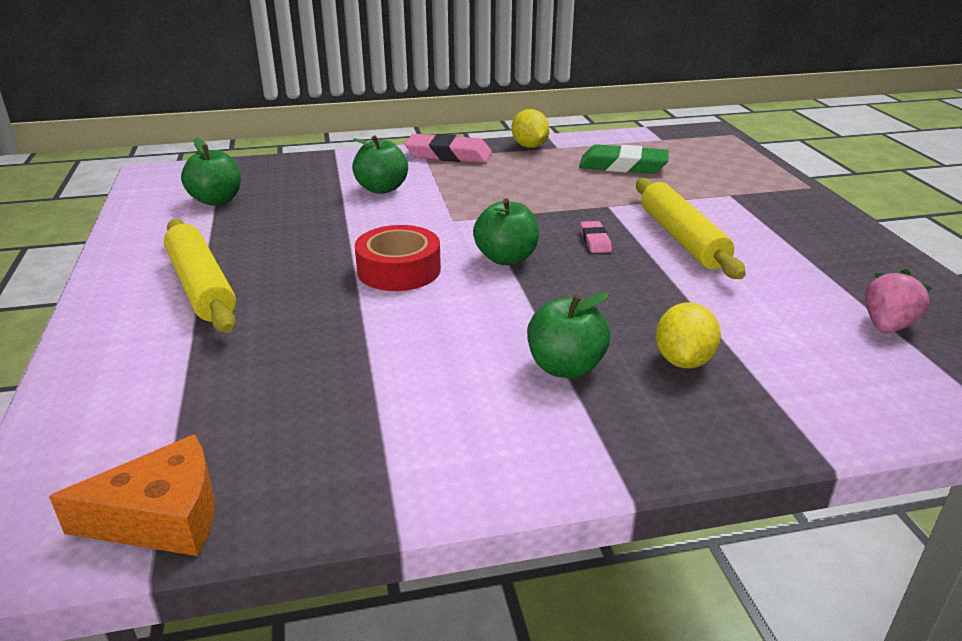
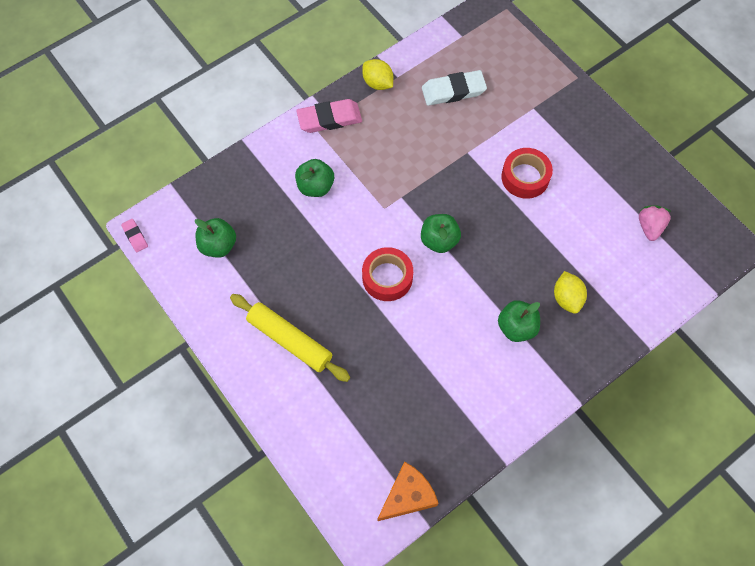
camera: 25 degrees left, 35 degrees up
green eraser [579,144,669,174] -> white eraser [422,70,487,106]
pink eraser [580,221,612,253] -> pink eraser moved to [121,219,148,252]
yellow rolling pin [636,178,746,279] -> red tape [501,148,553,199]

